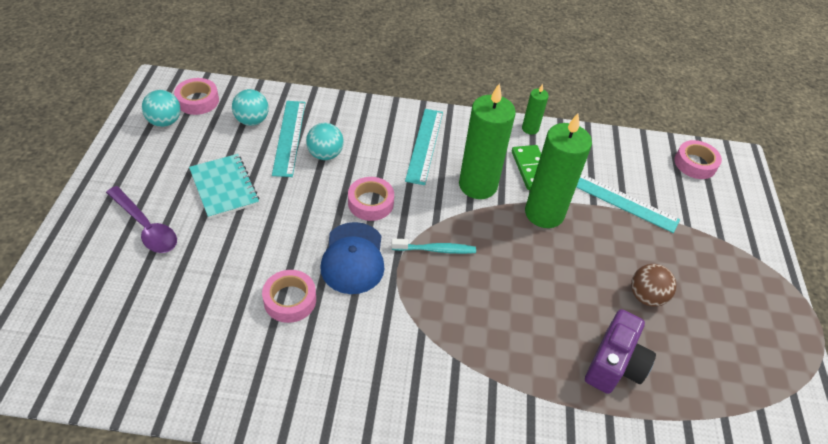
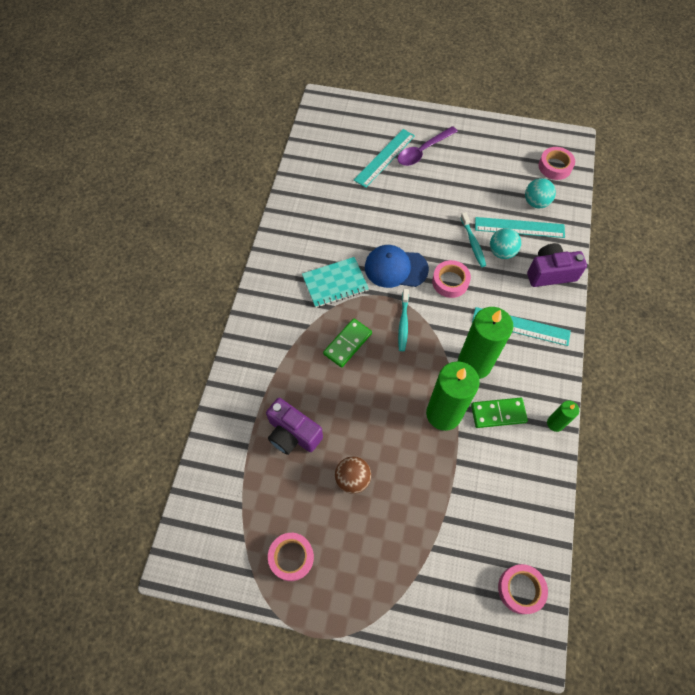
camera: 100 degrees right, 15 degrees up
turquoise ball [142,90,181,127] -> none
turquoise notebook [189,154,259,219] -> turquoise notebook moved to [302,257,369,308]
pink tape [262,270,316,323] -> pink tape moved to [268,533,314,581]
turquoise ruler [576,174,680,233] -> turquoise ruler moved to [354,129,415,188]
none -> green domino [323,318,372,368]
none -> turquoise toothbrush [460,212,486,267]
none -> purple camera [527,243,587,287]

